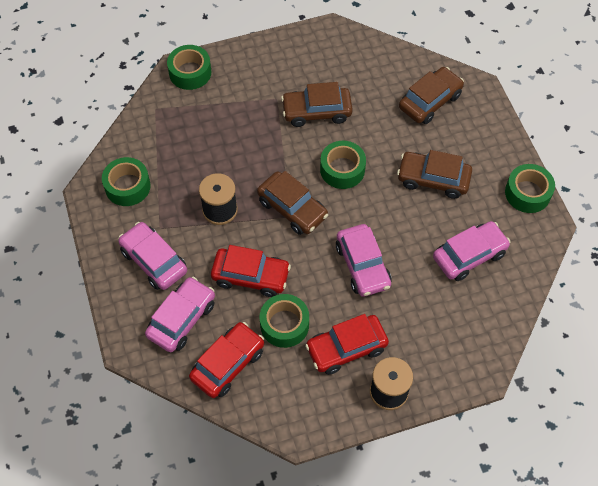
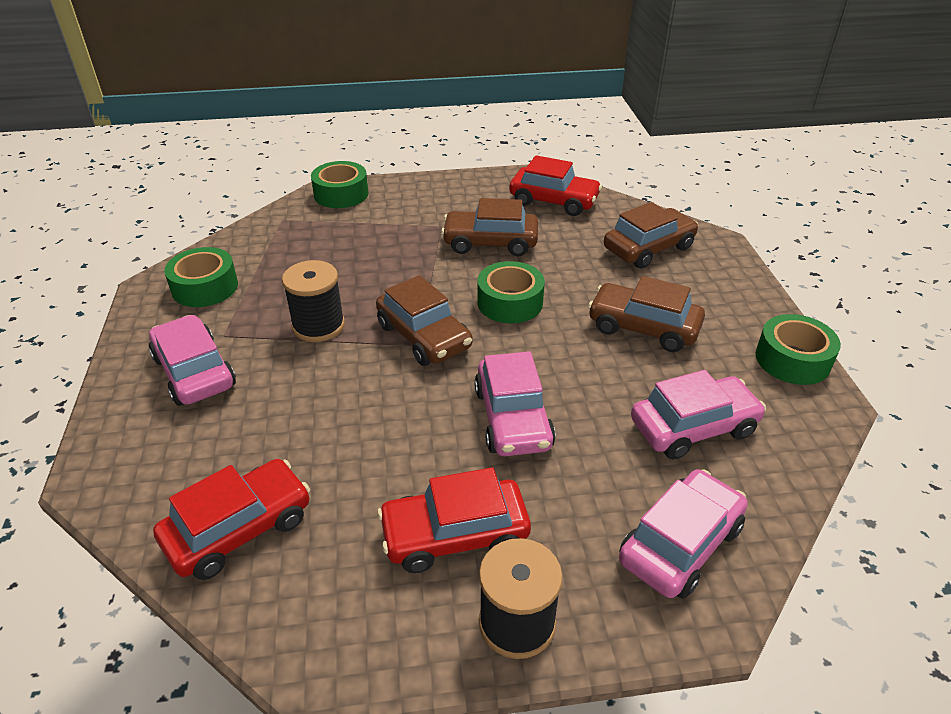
camera: 10 degrees right, 20 degrees down
pink car [145,277,215,352] -> pink car moved to [619,469,748,599]
red car [211,245,291,297] -> red car moved to [509,155,602,216]
green tape [260,294,309,348] -> none

